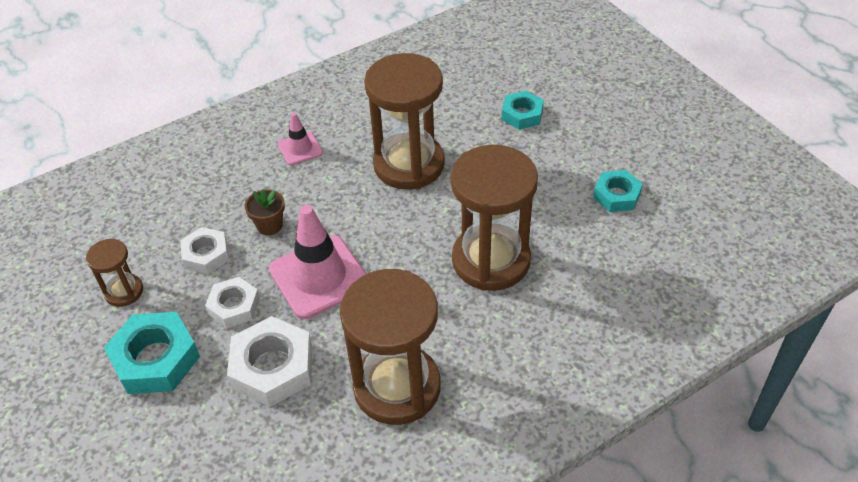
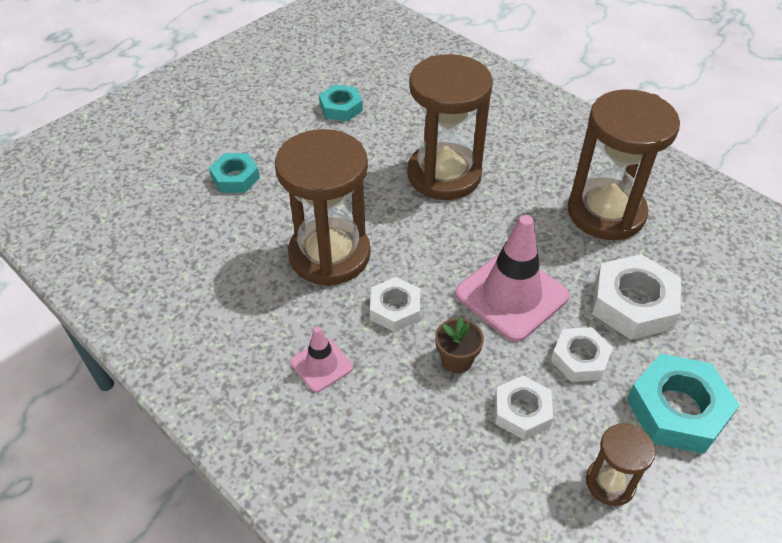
camera: 105 degrees left, 0 degrees up
none -> white nut [370,277,420,332]

